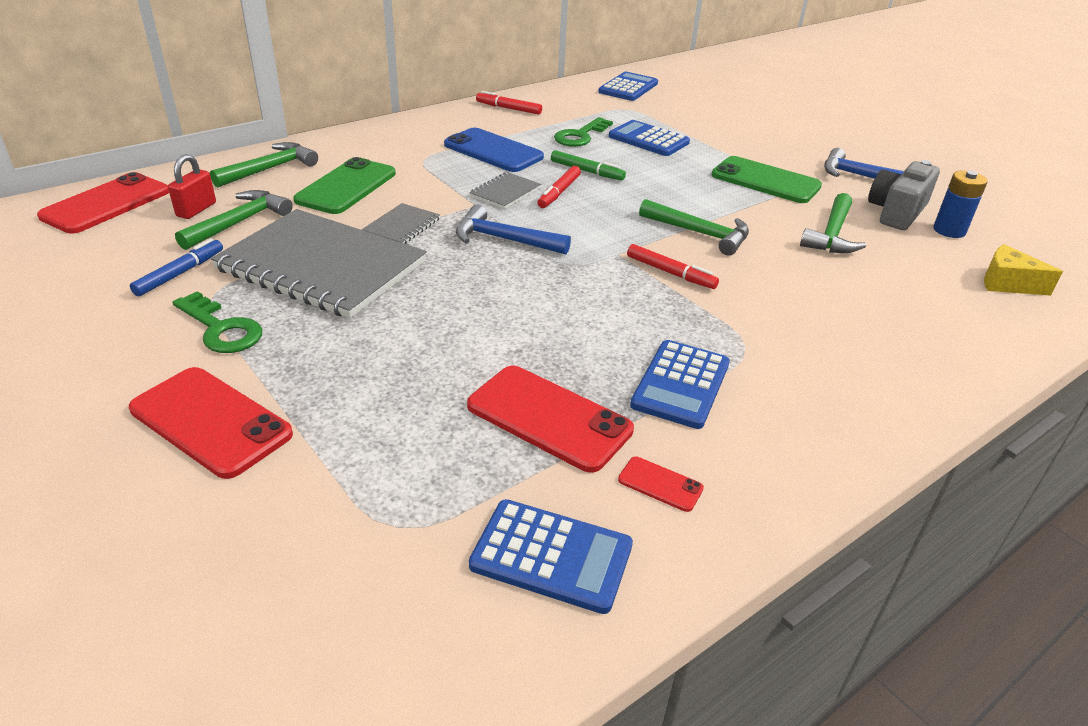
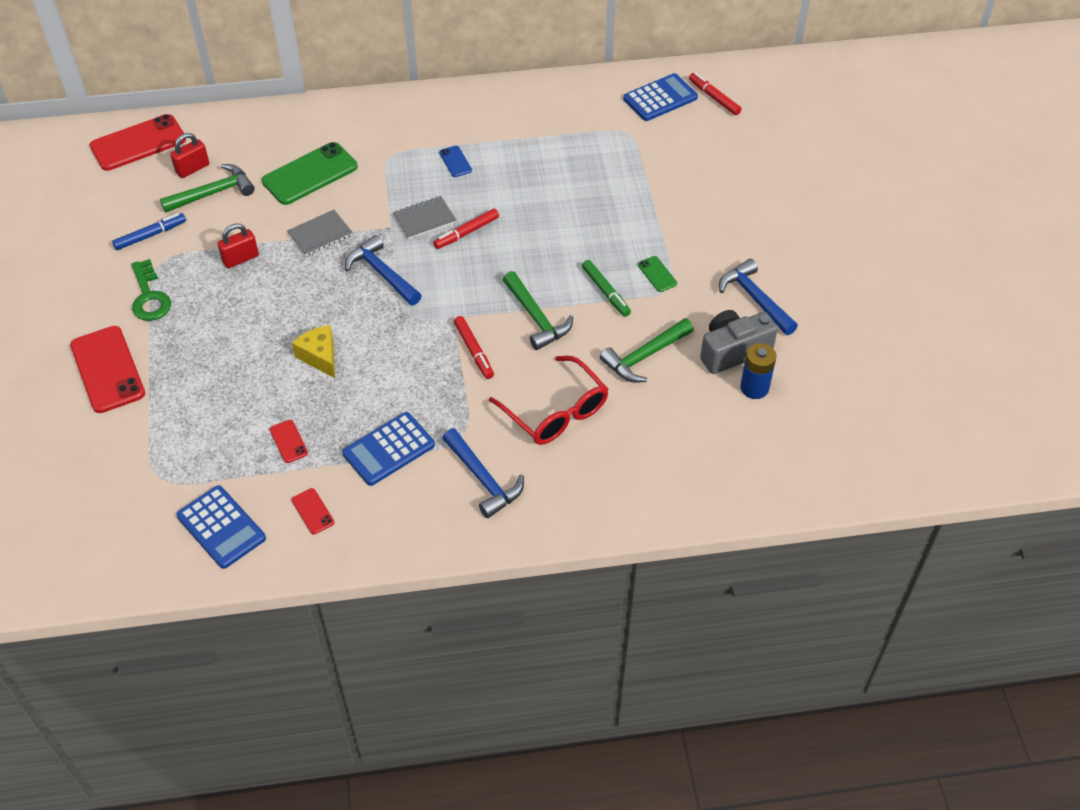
camera: 30 degrees right, 15 degrees up
green hammer [210,142,318,187] -> none
grey notebook [211,209,427,318] -> red padlock [217,223,259,268]
blue phone [444,128,544,172] -> blue phone [439,146,472,177], size x0.46
red phone [467,366,634,473] -> red phone [270,420,308,463], size x0.46
red marker [476,91,542,115] -> red marker moved to [689,73,742,115]
green marker [551,150,626,181] -> green marker moved to [582,260,631,317]
green key [554,117,613,147] -> none
blue calculator [609,120,690,156] -> none
green phone [711,156,822,203] -> green phone [638,256,677,292], size x0.46
yellow cheese [984,244,1063,296] -> yellow cheese moved to [292,325,335,378]
none -> blue hammer [442,428,524,518]
none -> red glasses [489,356,609,445]

